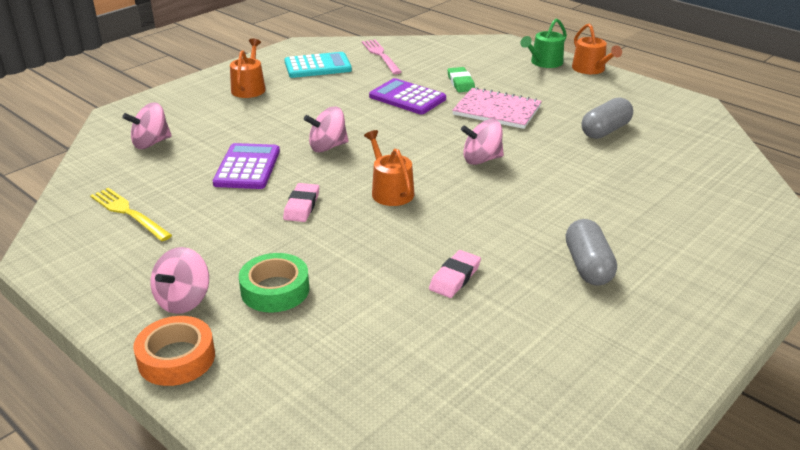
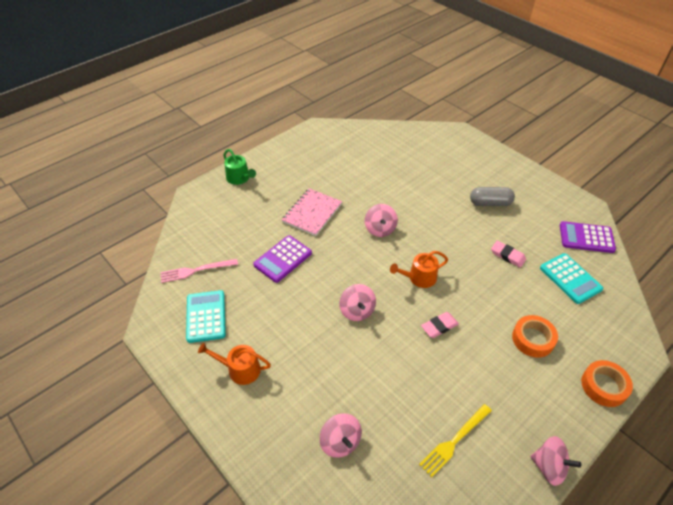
camera: 85 degrees left, 15 degrees up
pink spinning top [151,247,209,314] -> pink spinning top moved to [530,436,581,486]
purple calculator [213,143,280,189] -> purple calculator moved to [560,221,616,253]
green tape [239,253,310,312] -> orange tape [512,315,558,358]
pink eraser [283,183,319,222] -> pink eraser turned 45 degrees counterclockwise [421,312,459,338]
green eraser [447,67,475,92] -> none
orange watering can [572,23,622,74] -> none
grey capsule [581,97,633,139] -> none
none -> turquoise calculator [540,253,603,304]

